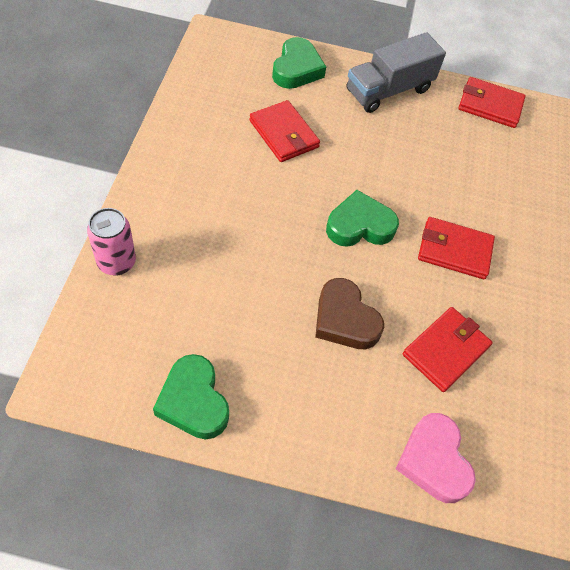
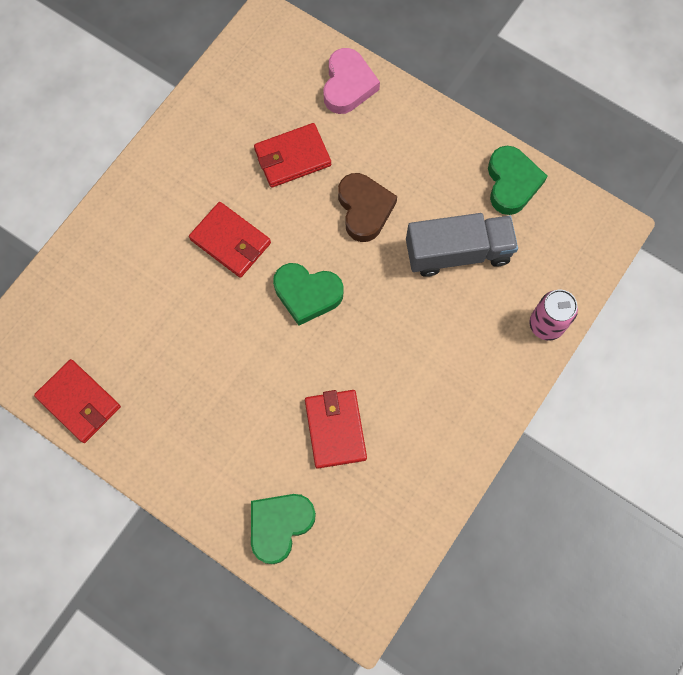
camera: 150 degrees left, 15 degrees up
grey truck [347,32,446,113] -> grey truck moved to [406,213,518,277]

